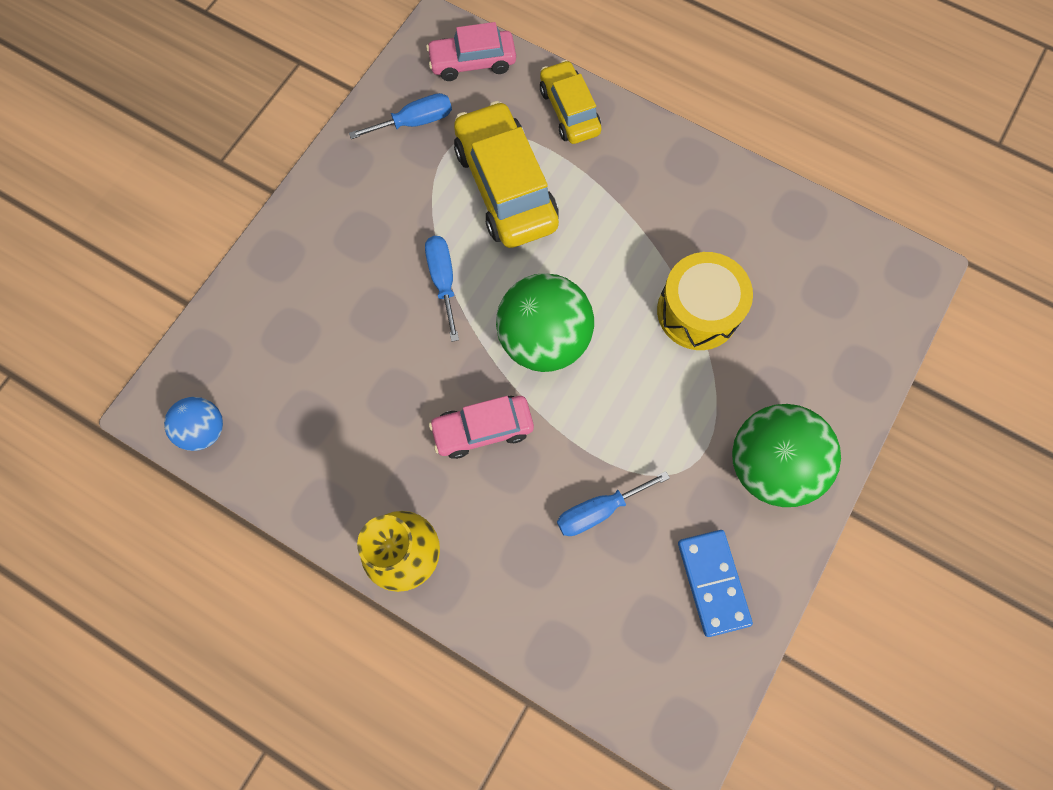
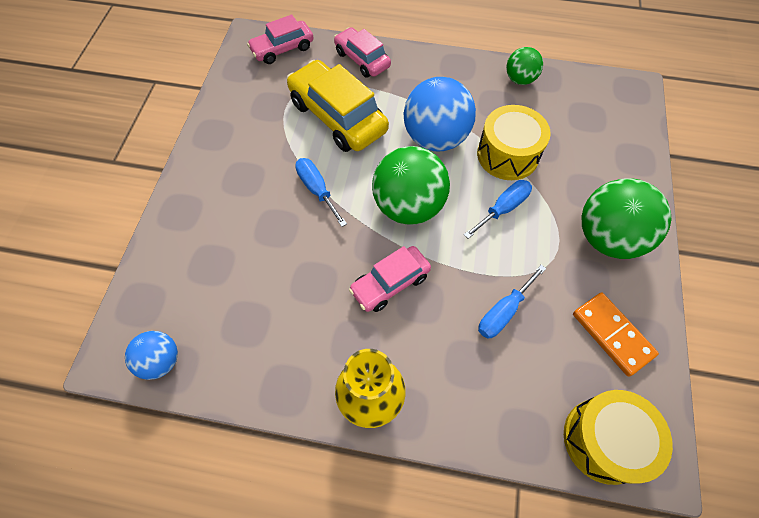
camera: 20 degrees left, 10 degrees down
blue screwdriver [349,93,452,139] -> blue screwdriver moved to [464,180,532,239]
yellow car [540,60,602,144] -> pink car [334,27,391,78]
blue domino [678,530,753,637] -> orange domino [573,292,659,377]
none -> blue ball [403,77,476,152]
none -> green ball [506,47,543,85]
none -> yellow drum [564,390,673,485]

